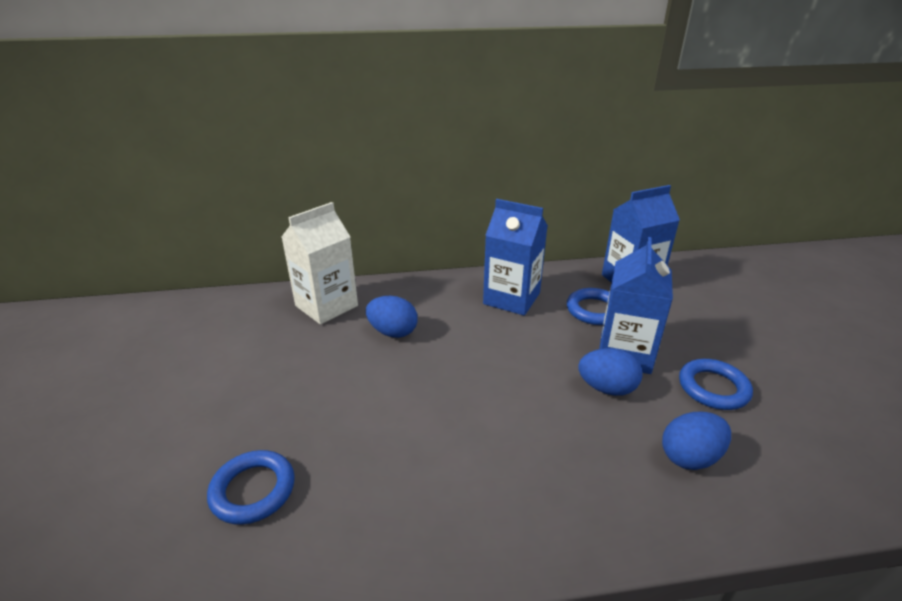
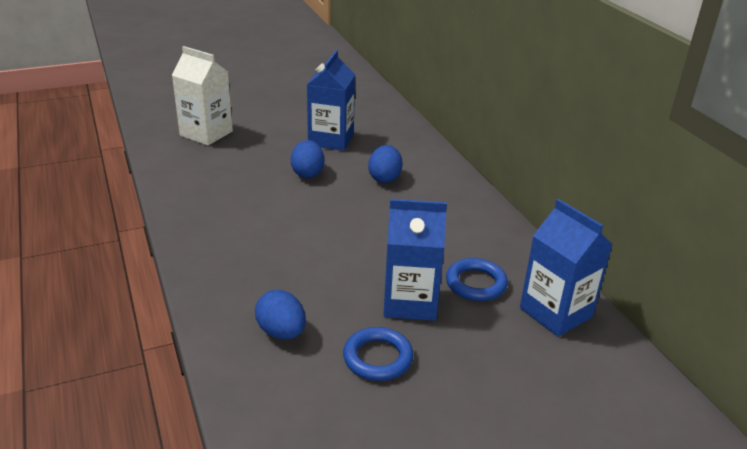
camera: 75 degrees right, 0 degrees up
blue ring [207,450,295,525] -> none
white carton [282,202,358,325] -> white carton moved to [172,46,233,146]
blue carton [483,199,548,316] -> blue carton moved to [307,50,355,151]
blue egg [578,348,643,396] -> blue egg moved to [291,140,324,178]

